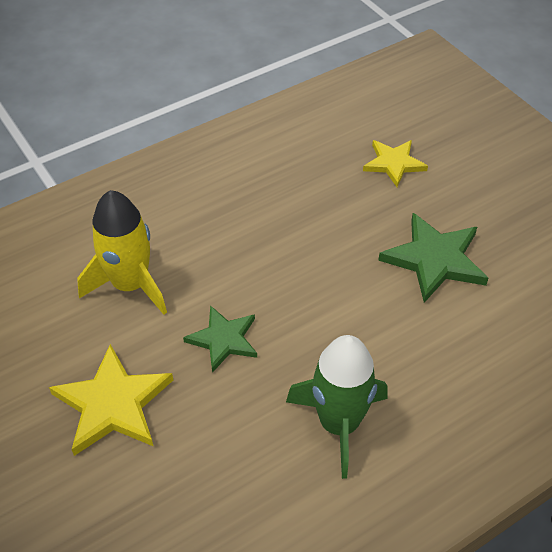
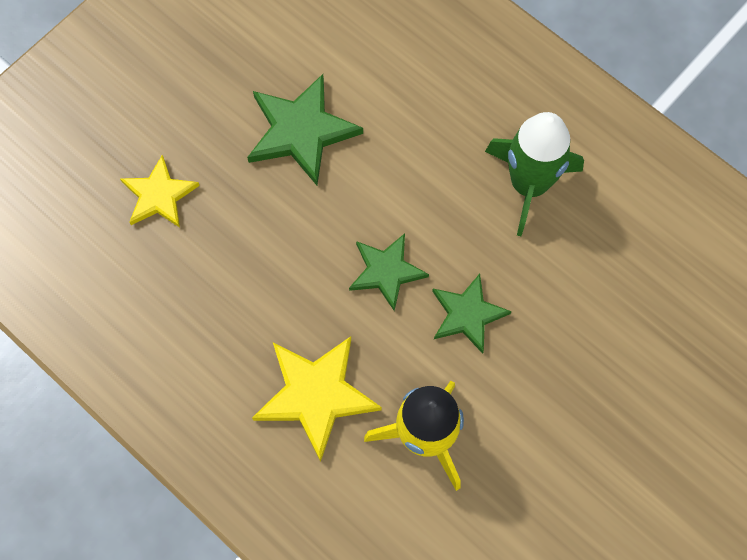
camera: 105 degrees left, 20 degrees up
yellow star [49,344,173,456] -> yellow star moved to [252,336,382,462]
none -> green star [349,233,429,311]

